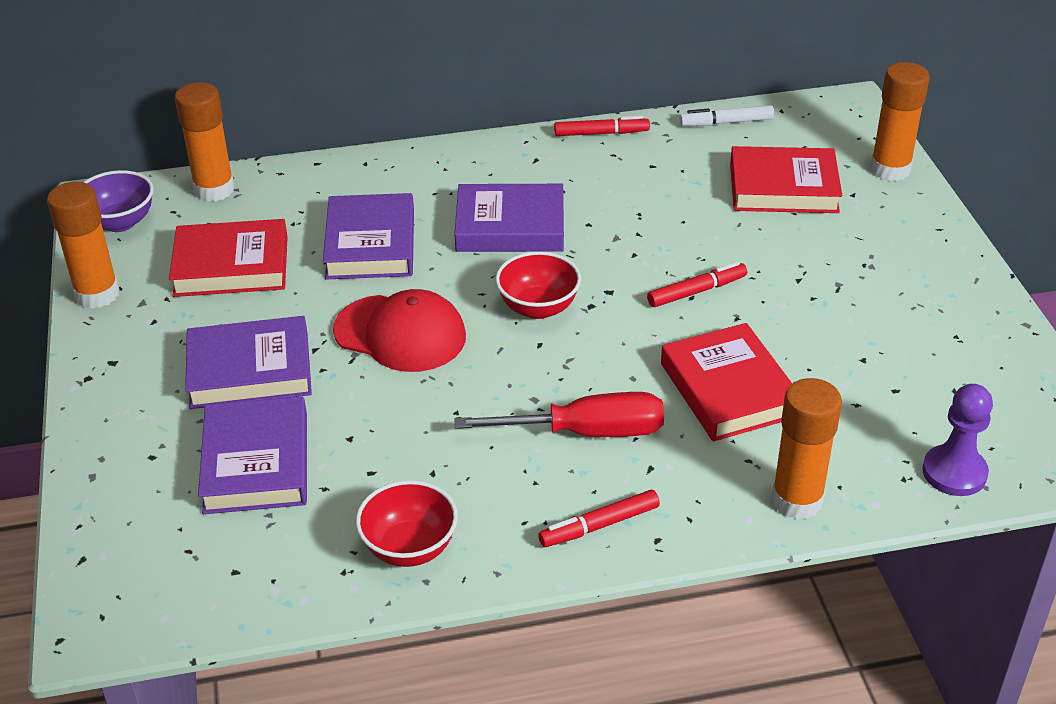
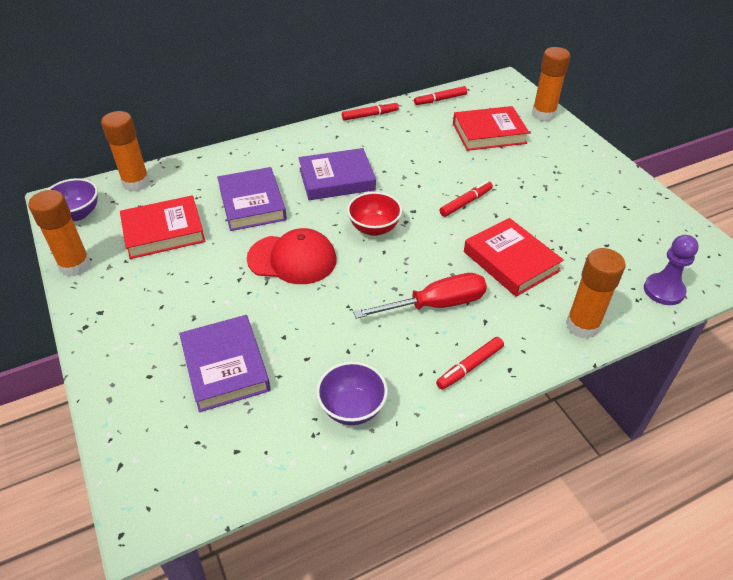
camera: 15 degrees left, 5 degrees up
purple book [185,316,312,409] -> none
red bowl [356,480,458,567] -> purple bowl [316,361,388,425]
white marker [680,105,774,126] -> red marker [414,86,467,105]

